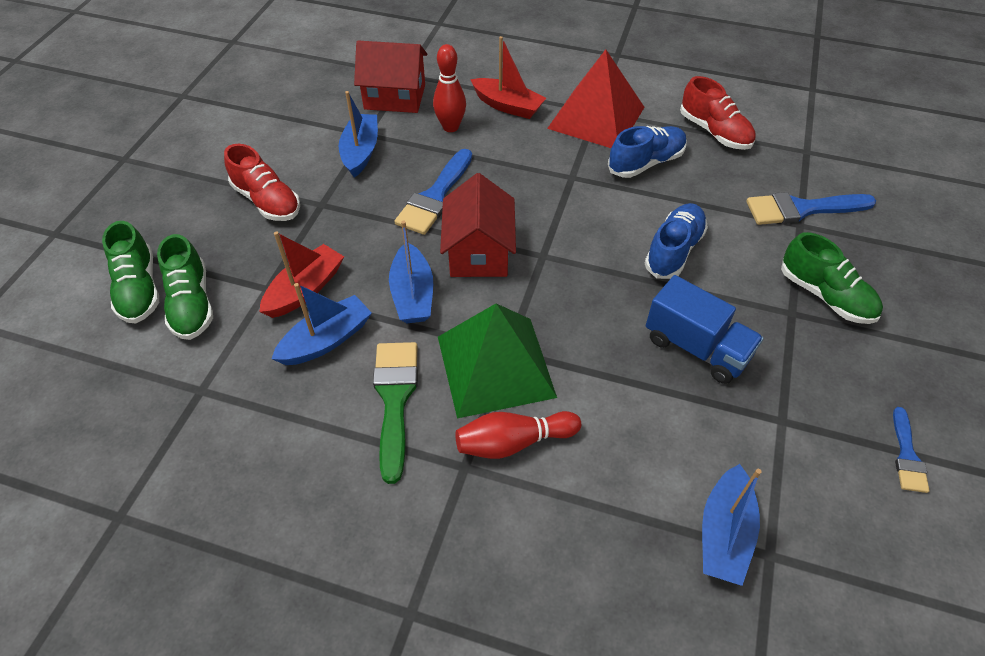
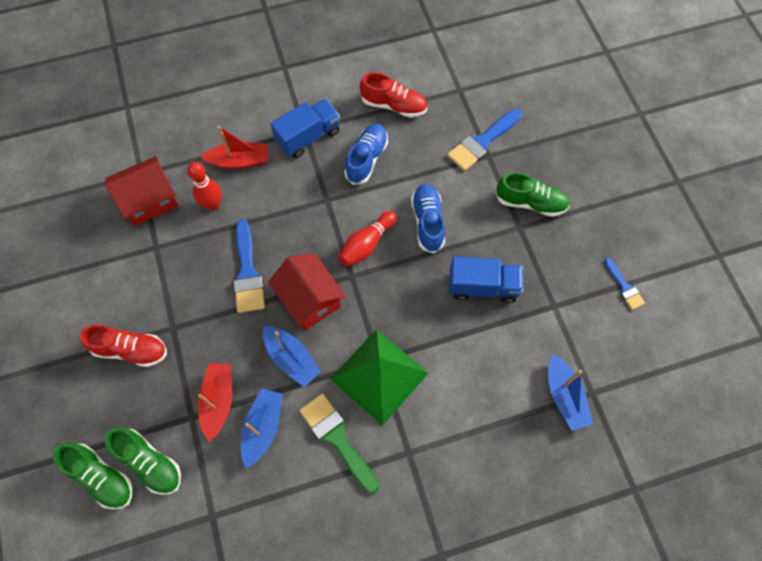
camera: 35 degrees left, 15 degrees up
blue boat [339,91,378,178] -> none
red bowling pin [455,411,581,459] -> red bowling pin moved to [338,211,397,267]
red pyramid [547,49,644,148] -> blue truck [270,99,340,158]

